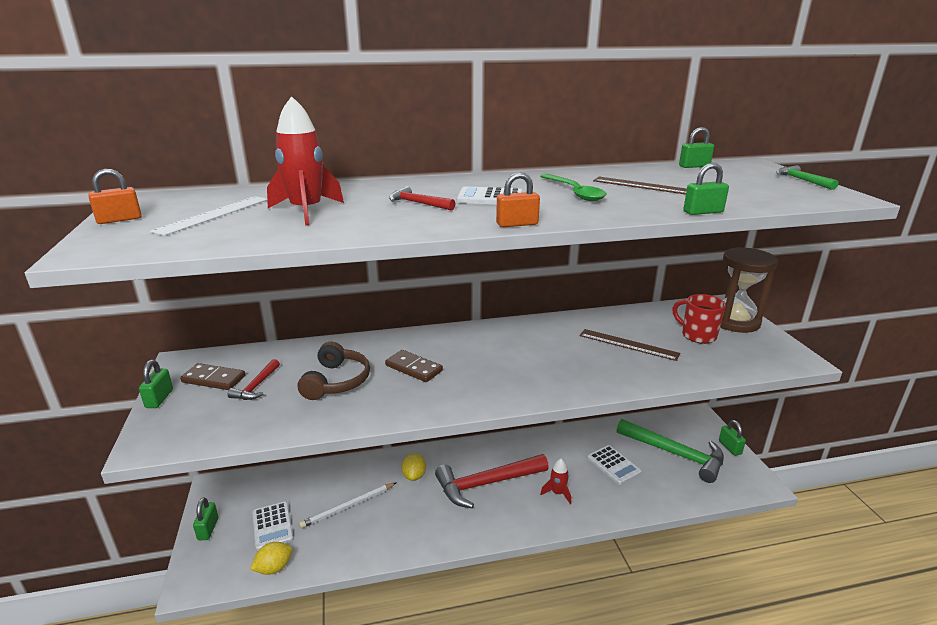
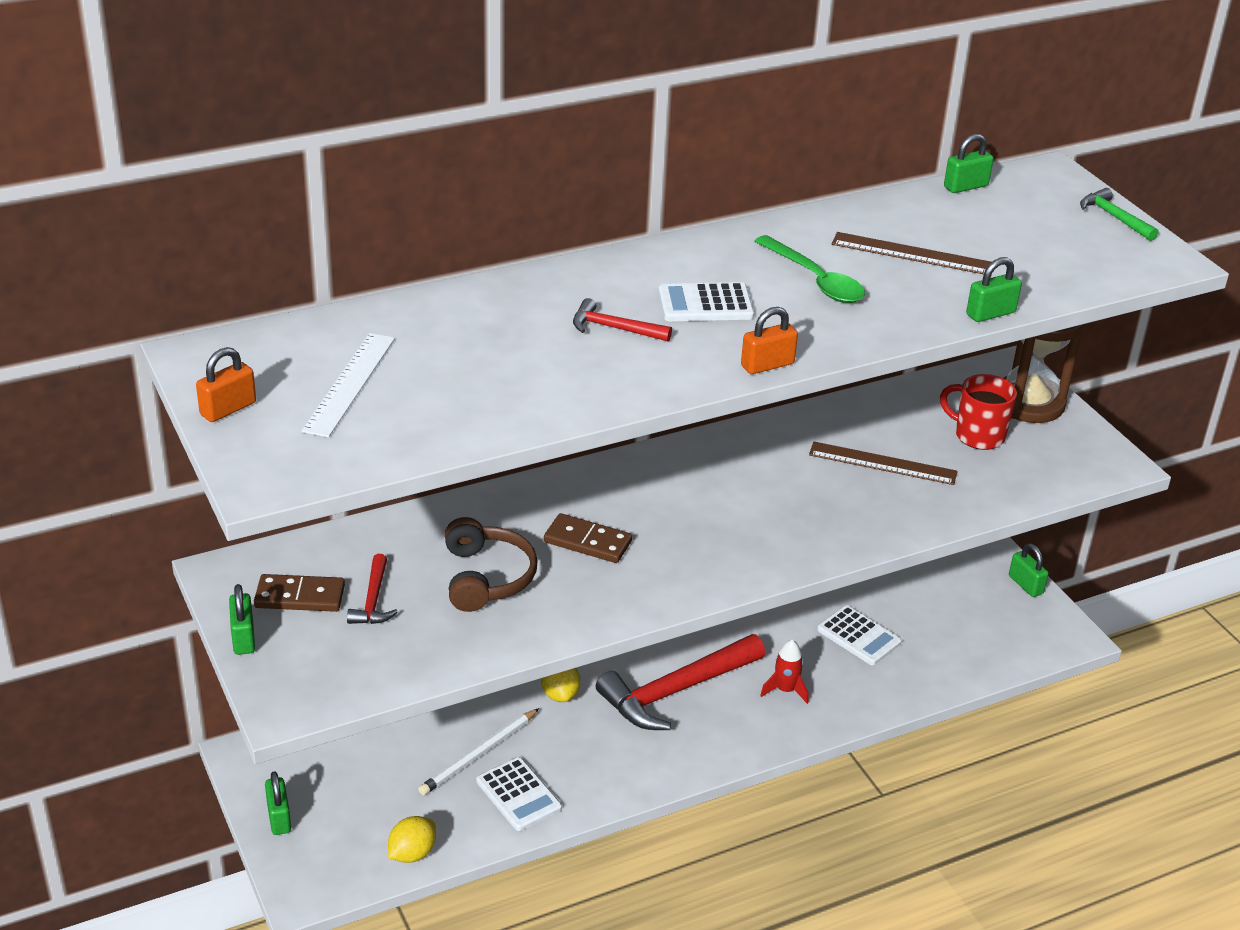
camera: 15 degrees left, 10 degrees up
white calculator [252,501,294,551] -> white calculator moved to [476,757,562,831]
red rocket [267,96,344,225] -> none
green hammer [617,419,724,483] -> none

